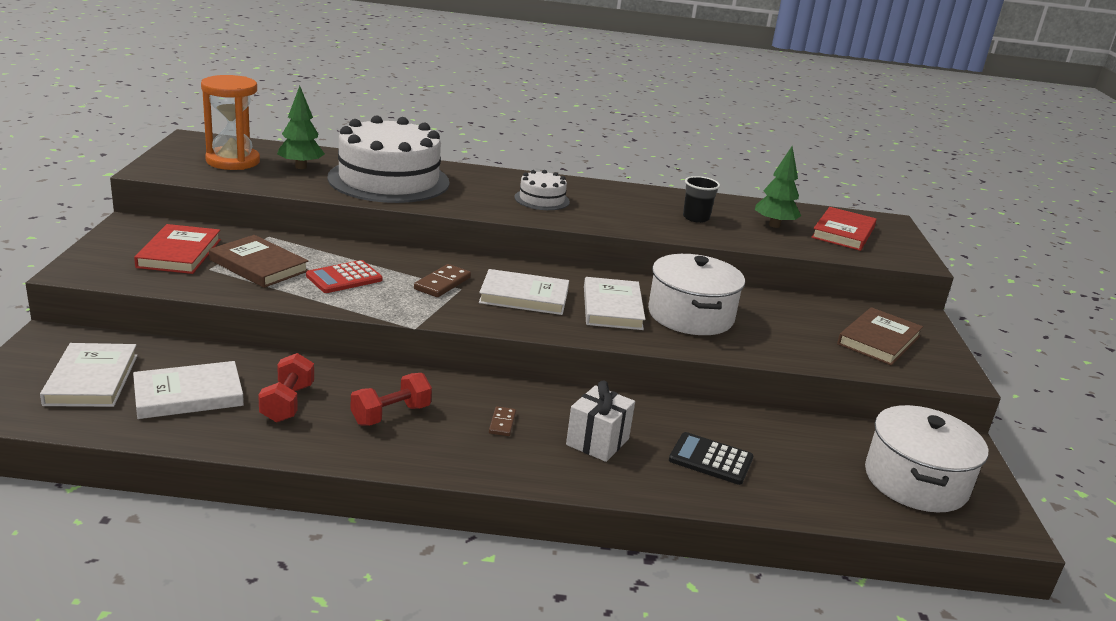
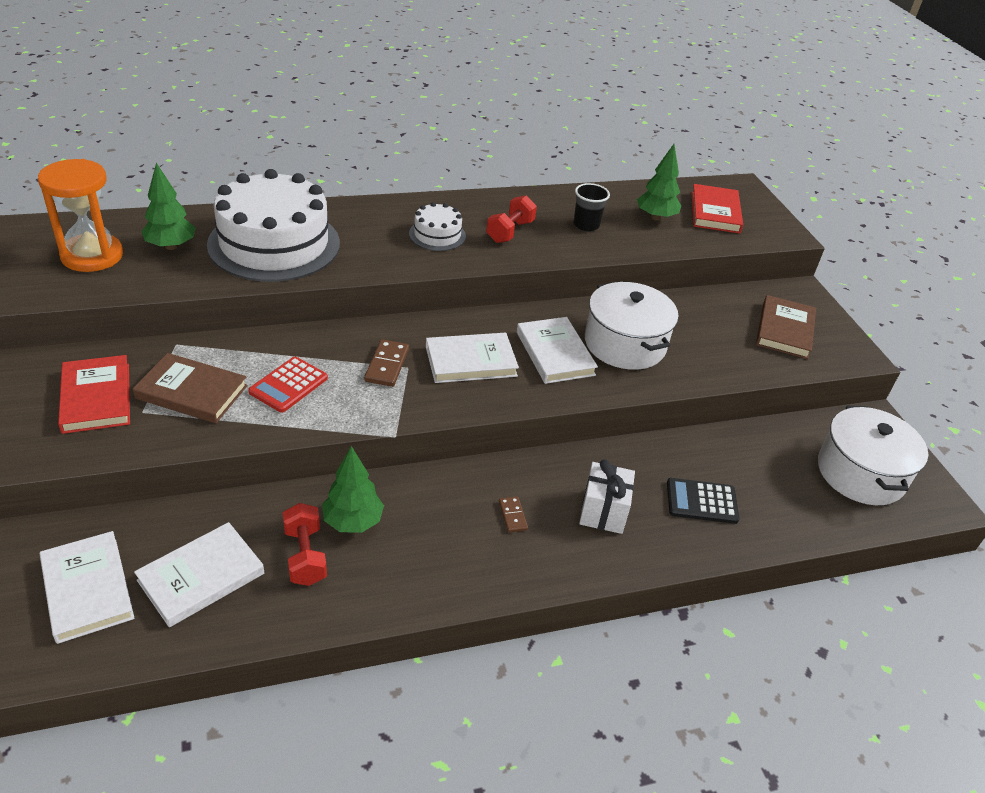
camera: 20 degrees left, 15 degrees up
red dumbbell [351,373,432,426] -> red dumbbell moved to [486,195,537,243]
none -> green tree [322,446,384,533]

